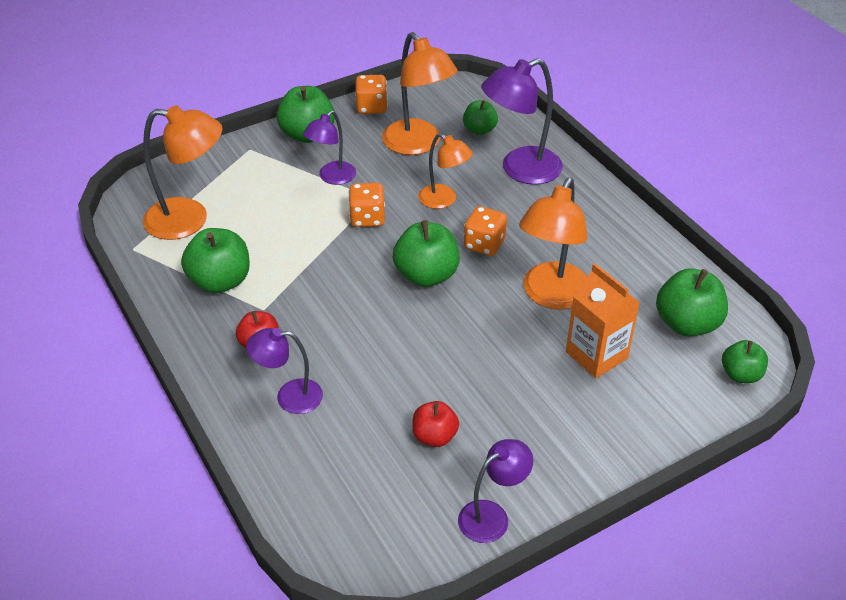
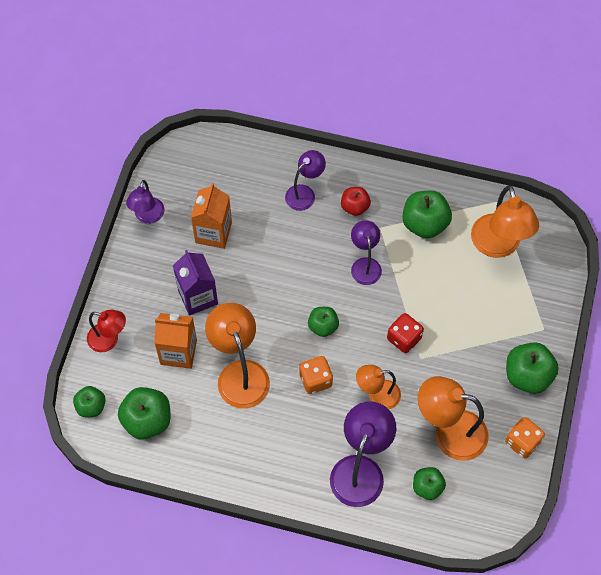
camera: 135 degrees right, 20 degrees up
orange lamp [143,105,223,240] -> orange lamp turned 60 degrees counterclockwise [471,186,539,258]
purple lamp [303,110,356,185] -> purple lamp moved to [351,220,382,285]
orange dice [348,183,385,227] -> red dice [387,313,424,353]
green apple [393,220,460,287] -> green apple [308,307,339,337], size x0.61
red apple [412,401,459,447] -> orange carton [191,183,232,249]
none -> red lamp [87,310,126,352]
none -> purple carton [173,250,218,316]

